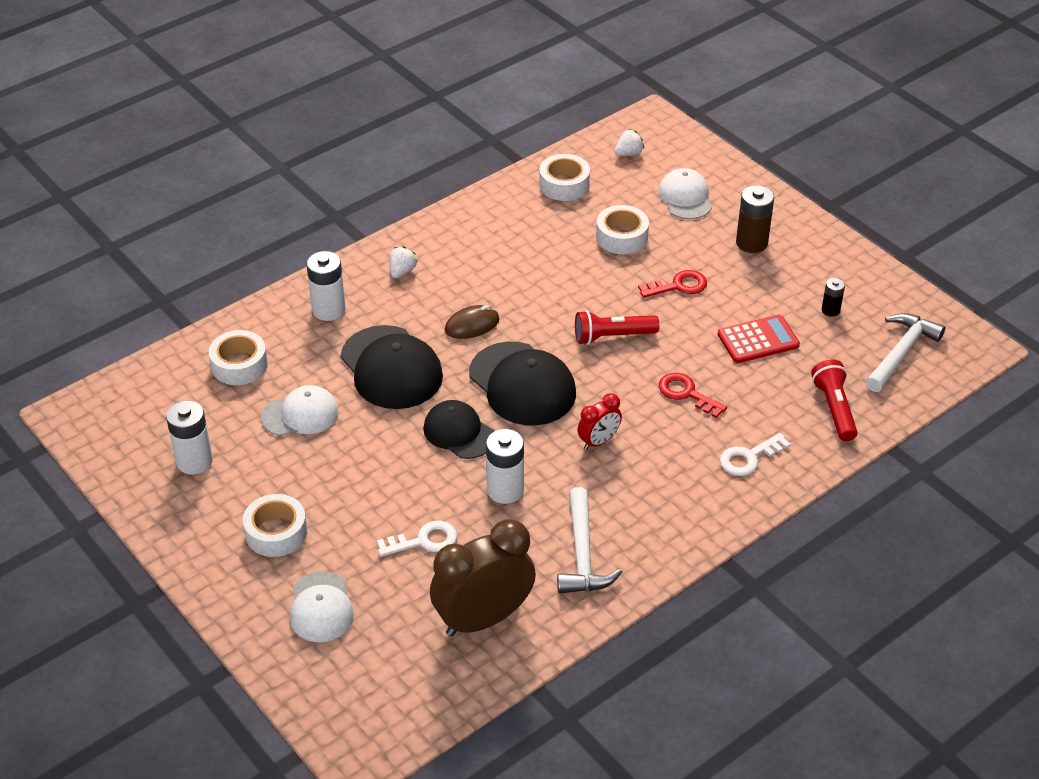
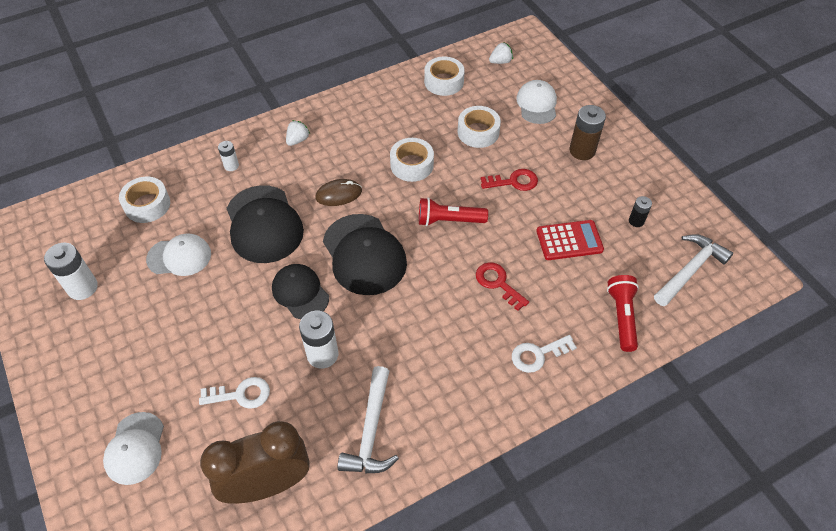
camera: 10 degrees right, 10 degrees up
white tape [243,494,307,557] -> white tape moved to [390,138,434,182]
white battery [307,251,345,321] -> white battery [218,141,239,171], size x0.56
red clock [577,393,622,450] -> none

